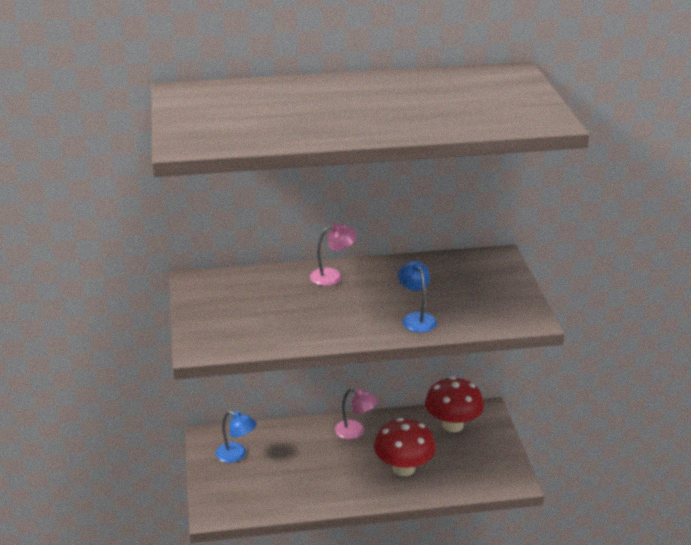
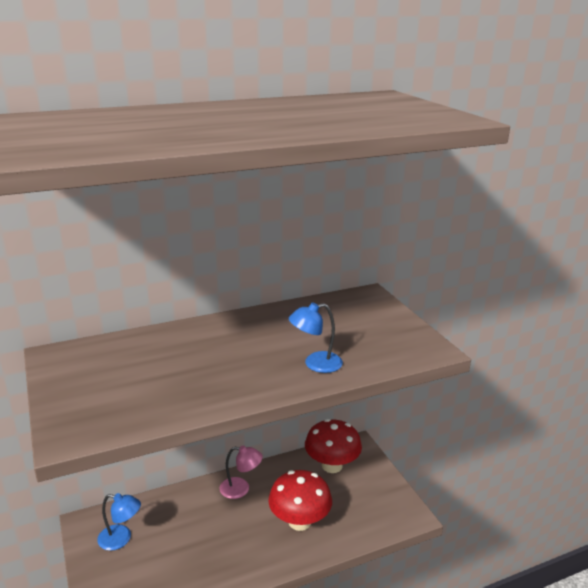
camera: 15 degrees left, 5 degrees down
pink lamp [310,223,357,286] -> none
blue lamp [398,261,437,332] -> blue lamp turned 75 degrees counterclockwise [289,303,343,373]

